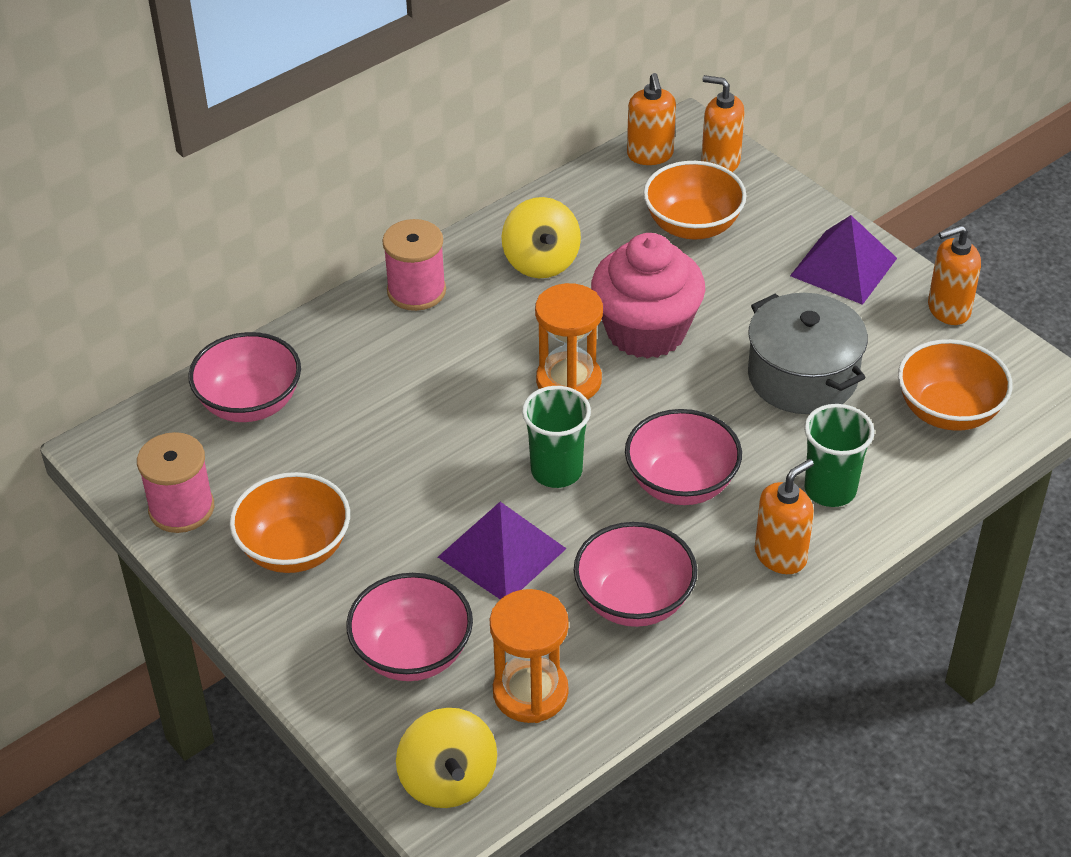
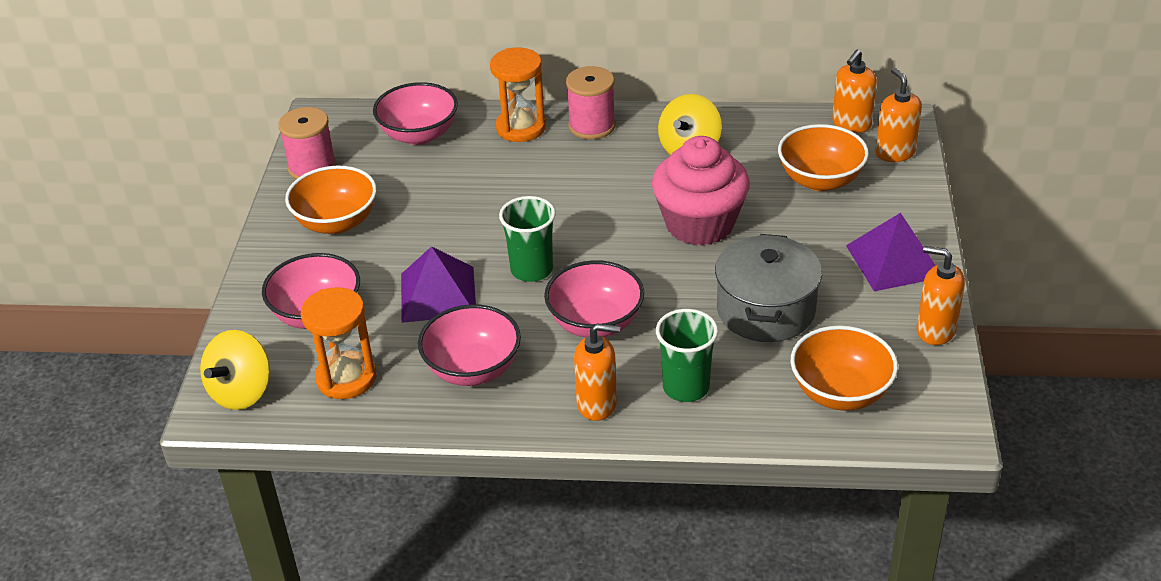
camera: 45 degrees right, 5 degrees down
orange hourglass [535,283,603,400] -> orange hourglass moved to [490,48,546,142]

